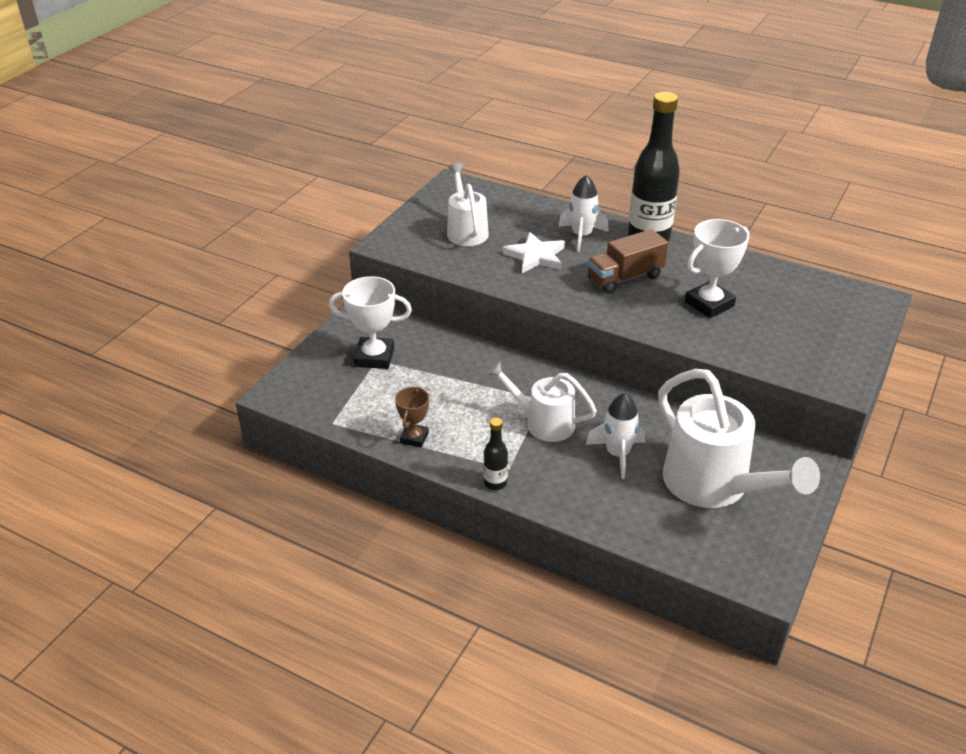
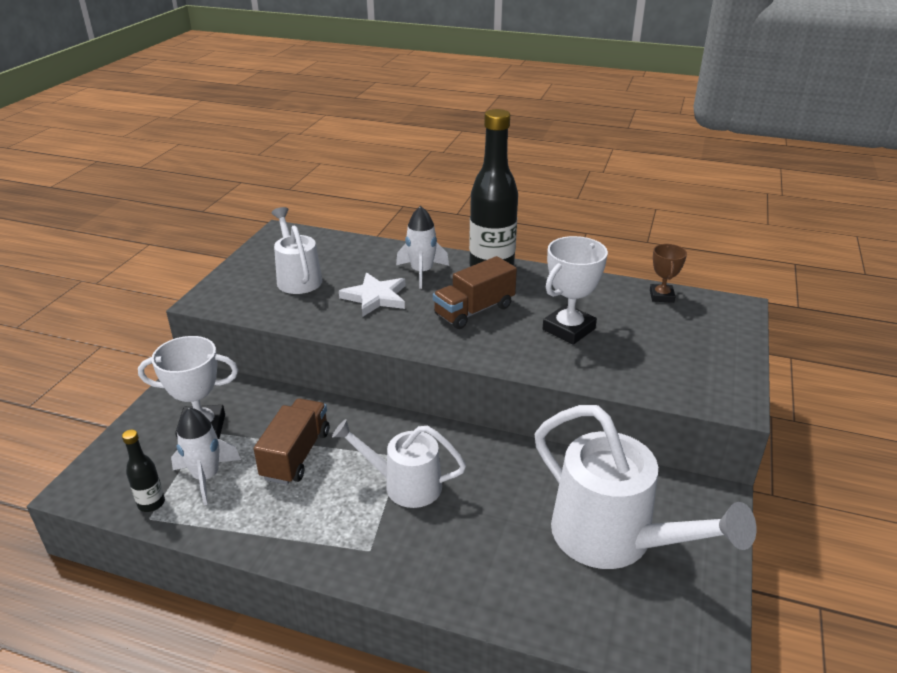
camera: 10 degrees left, 5 degrees down
brown trophy [395,386,429,447] -> brown trophy moved to [650,244,687,303]
black bottle [484,418,508,490] -> black bottle moved to [122,429,165,512]
white rocket [586,393,645,479] -> white rocket moved to [171,407,241,505]
none -> brown truck [254,398,329,485]

